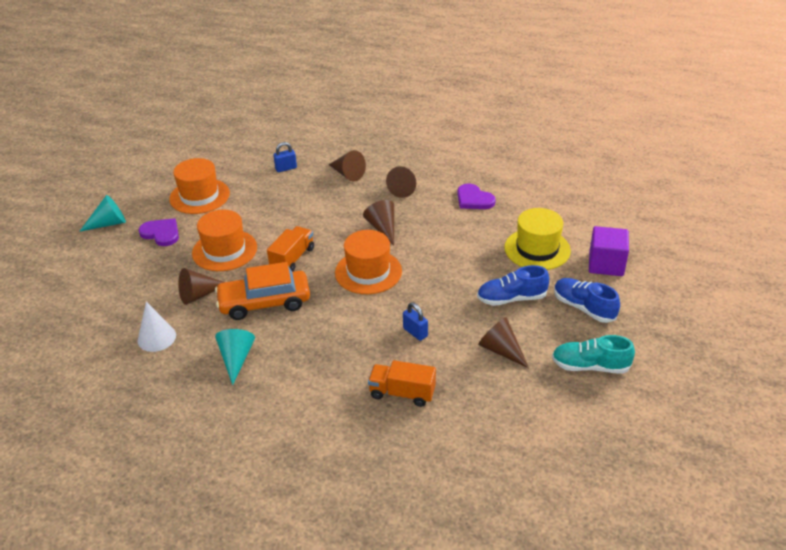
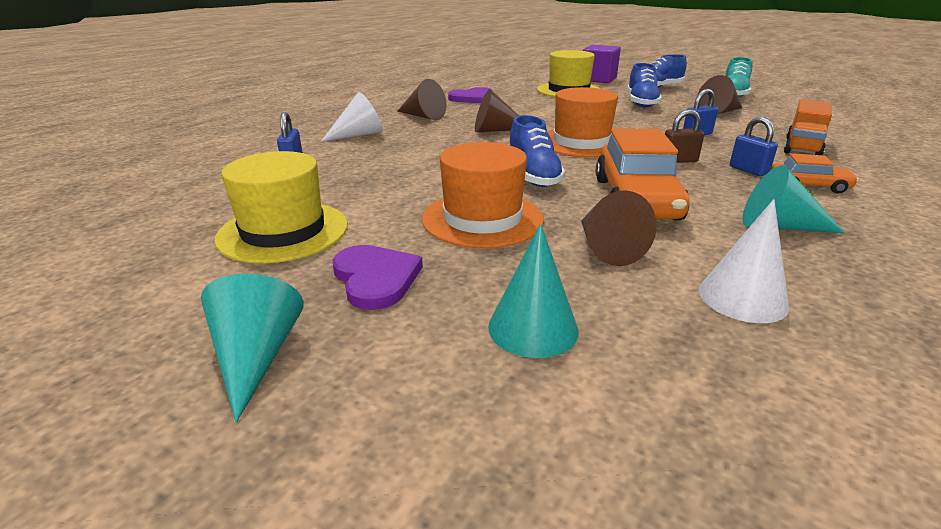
camera: 75 degrees left, 10 degrees down
purple heart [139,218,179,246] -> purple heart turned 105 degrees clockwise [333,245,423,310]
orange hat [169,158,230,214] -> yellow hat [214,151,348,263]
orange truck [267,226,314,272] -> blue shoe [510,115,565,187]
brown cone [329,150,366,181] -> white cone [321,92,383,142]
none -> turquoise cone [488,224,578,358]
none -> brown padlock [665,109,704,163]
none -> blue padlock [730,117,778,176]
none -> orange car [770,153,859,194]

